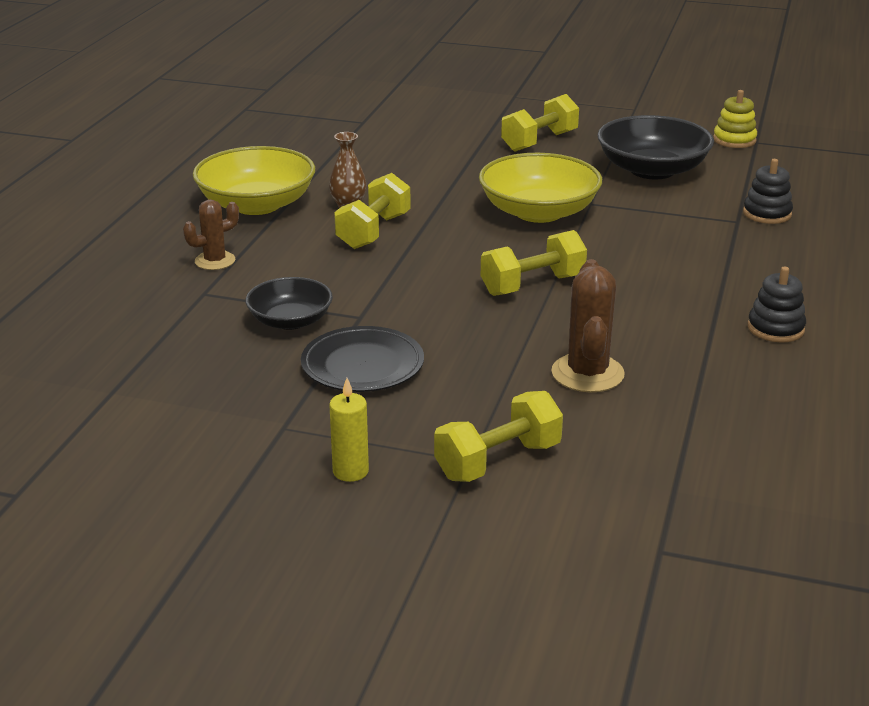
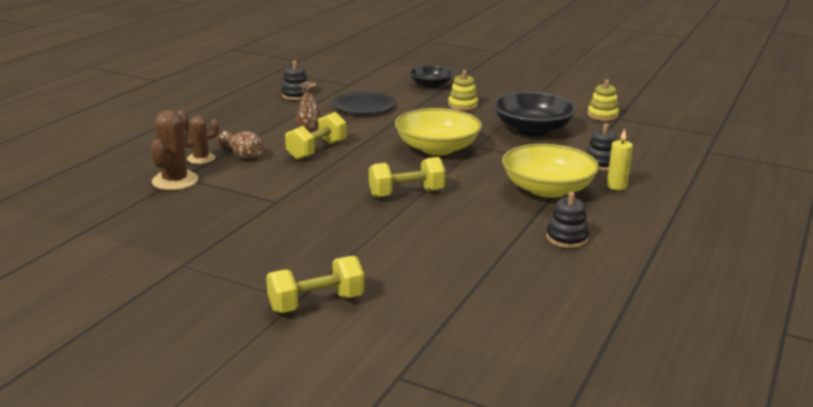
camera: 10 degrees right, 5 degrees down
yellow bowl [193,146,315,215] -> yellow bowl moved to [502,144,599,198]
black bowl [246,277,333,330] -> black bowl moved to [409,65,453,88]
black plate [301,326,424,392] -> black plate moved to [333,91,396,114]
yellow candle [329,378,369,482] -> yellow candle moved to [607,129,633,190]
yellow dumbbell [501,94,579,152] -> yellow stacking toy [448,70,478,111]
brown cactus [551,259,625,392] -> brown cactus moved to [150,110,198,190]
none -> brown vase [219,131,263,159]
none -> black stacking toy [281,60,308,100]

